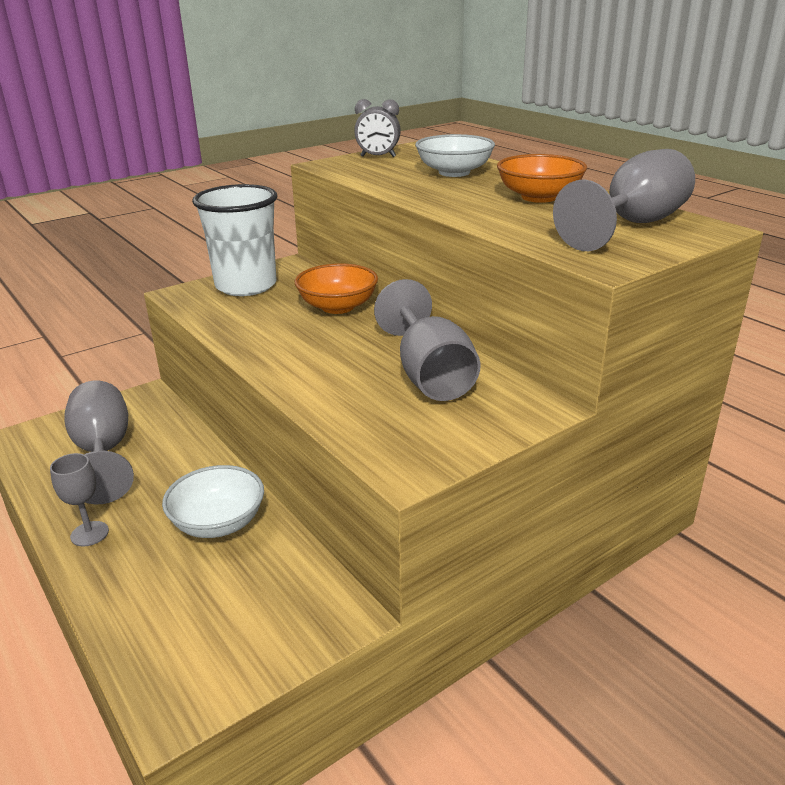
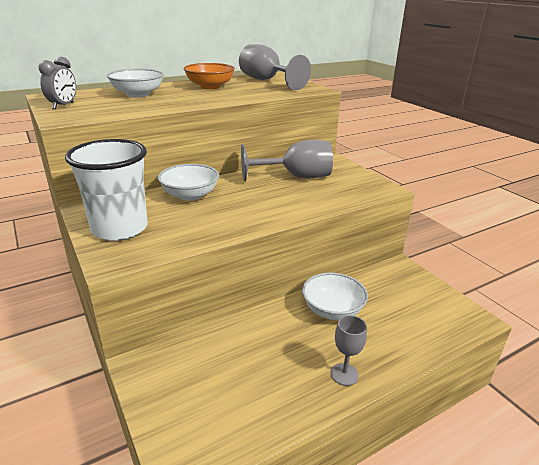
camera: 85 degrees left, 0 degrees up
grey goblet [64,381,134,504] -> none
orange bowl [294,263,378,314] -> white bowl [158,164,219,201]

